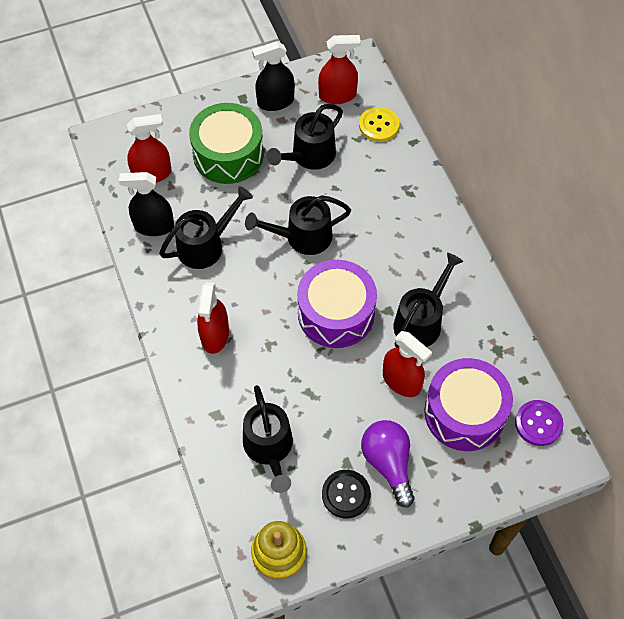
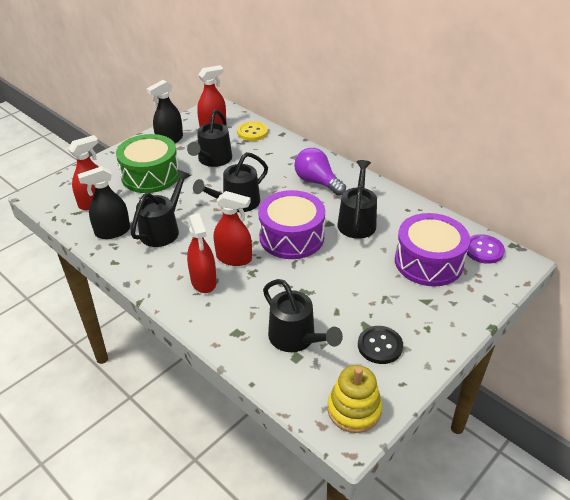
camera: 25 degrees left, 20 degrees down
purple light bulb [361,420,415,508] -> purple light bulb moved to [294,148,346,196]
red spray bottle [383,331,432,397] -> red spray bottle moved to [214,191,252,266]

